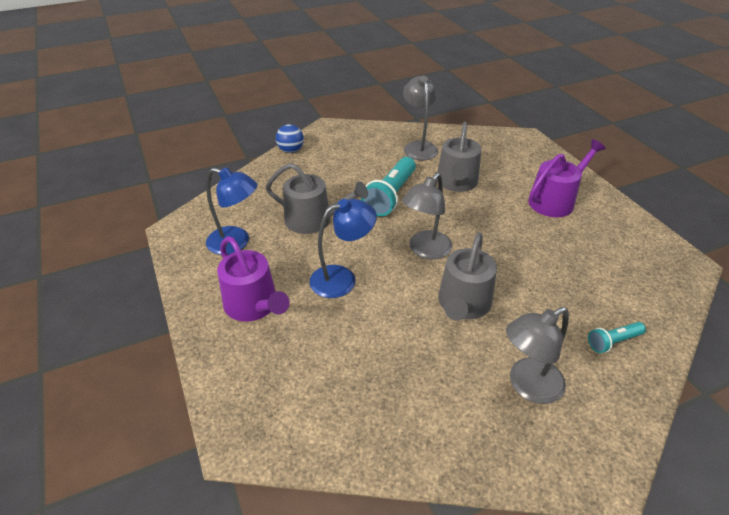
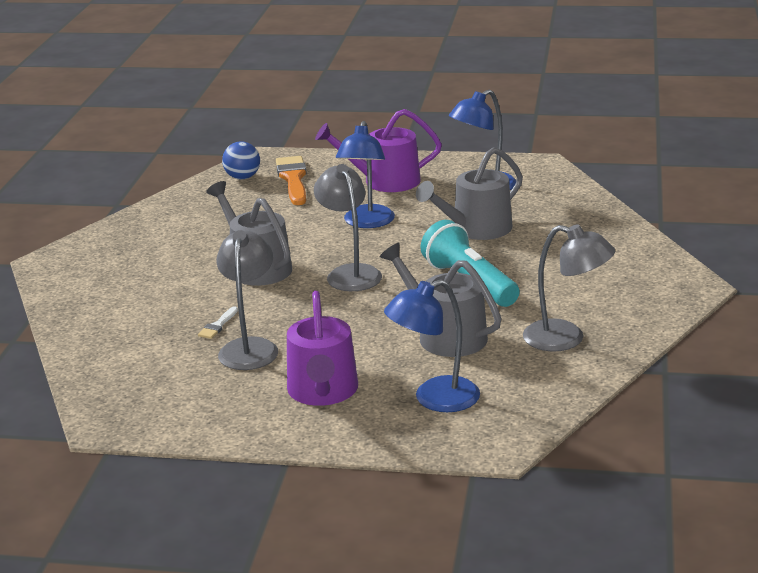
camera: 125 degrees right, 15 degrees down
blue ball [276,124,304,153] -> blue ball moved to [222,141,260,179]
grey lamp [506,307,569,404] -> grey lamp moved to [216,230,278,370]
turquoise flashlight [588,322,646,353] -> none
none -> white brush [198,306,238,339]
none -> orange brush [276,156,307,205]
none -> blue lamp [384,279,480,412]

